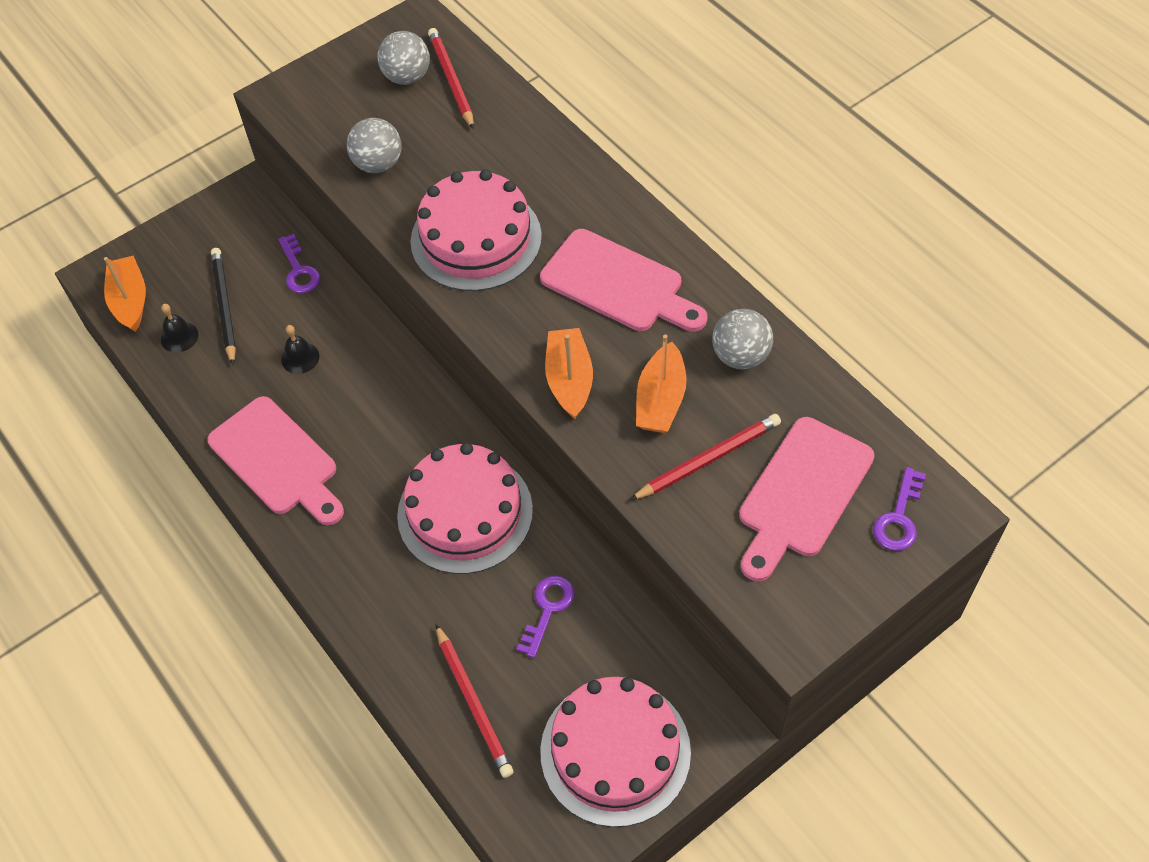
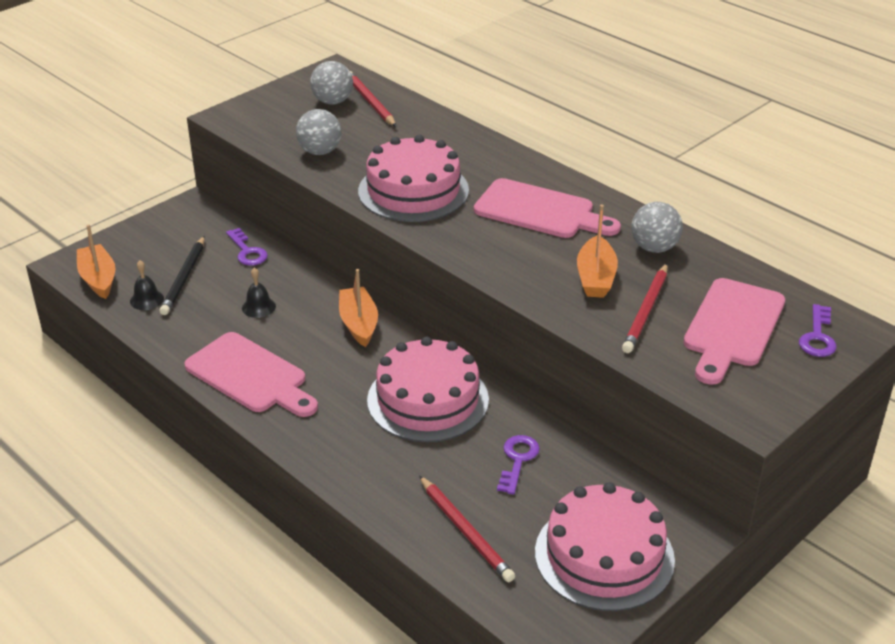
camera: 10 degrees left, 20 degrees down
black pencil [211,248,236,365] -> black pencil turned 150 degrees counterclockwise [159,236,205,315]
orange boat [545,328,593,419] -> orange boat moved to [339,269,378,347]
red pencil [630,414,781,500] -> red pencil turned 150 degrees clockwise [622,264,668,353]

